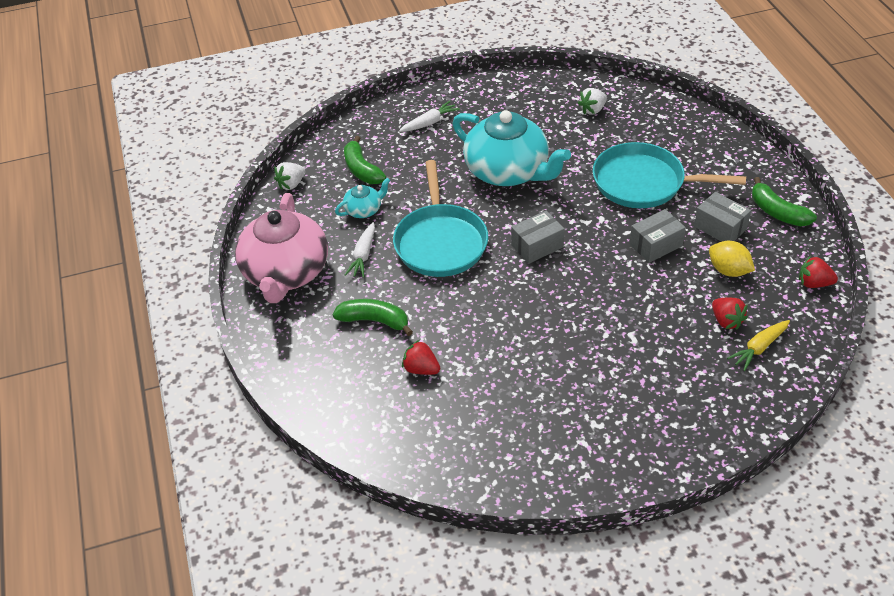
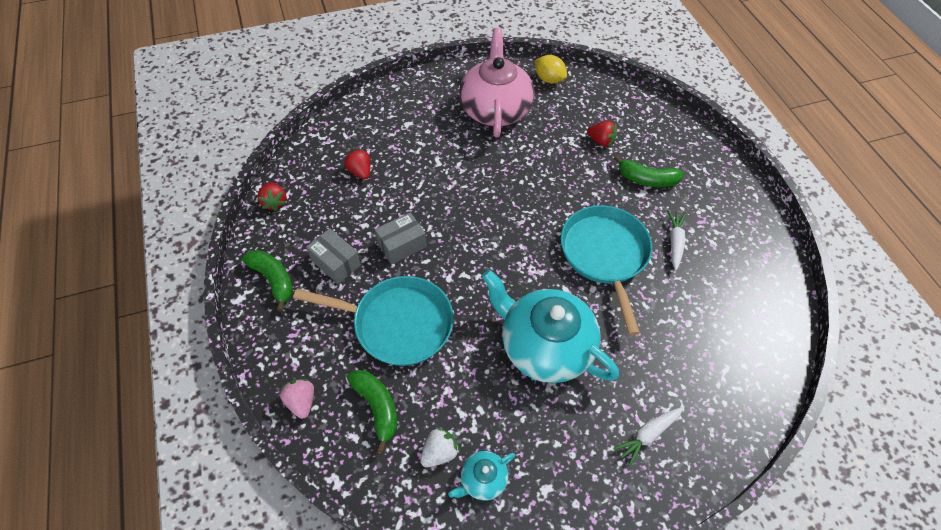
camera: 175 degrees right, 10 degrees up
pink teapot [235,193,328,303] -> pink teapot moved to [459,28,534,137]
white strawberry [274,162,305,190] -> none
turquoise teapot [335,178,390,218] -> turquoise teapot moved to [448,451,515,501]
green banana [344,136,386,184] -> green banana moved to [347,370,397,453]
grey box [511,210,565,264] -> none
yellow lemon [709,241,755,277] -> yellow lemon moved to [535,55,567,84]
yellow carrot [727,320,790,371] -> none
red strawberry [799,256,838,288] -> red strawberry turned 60 degrees clockwise [257,182,286,211]
none -> pink strawberry [279,379,314,419]

